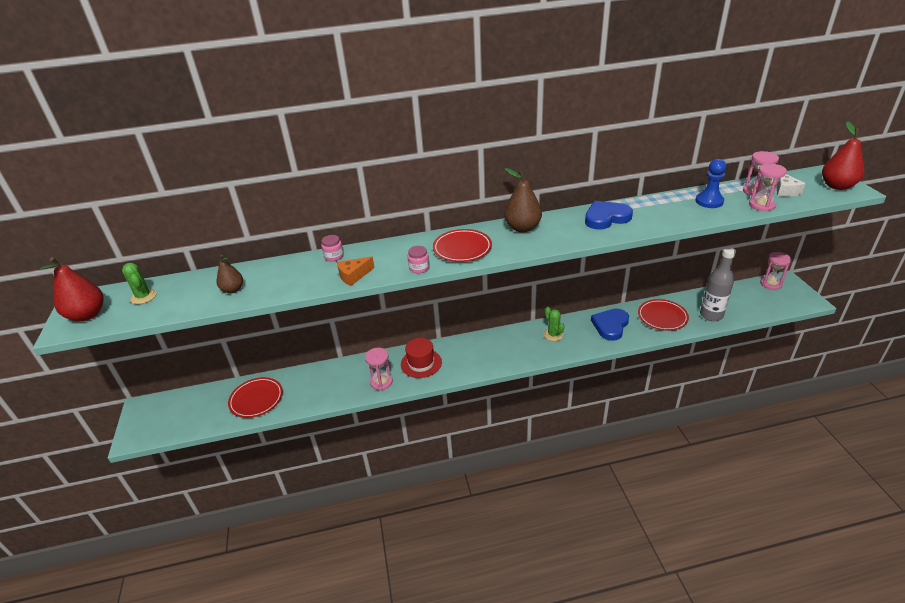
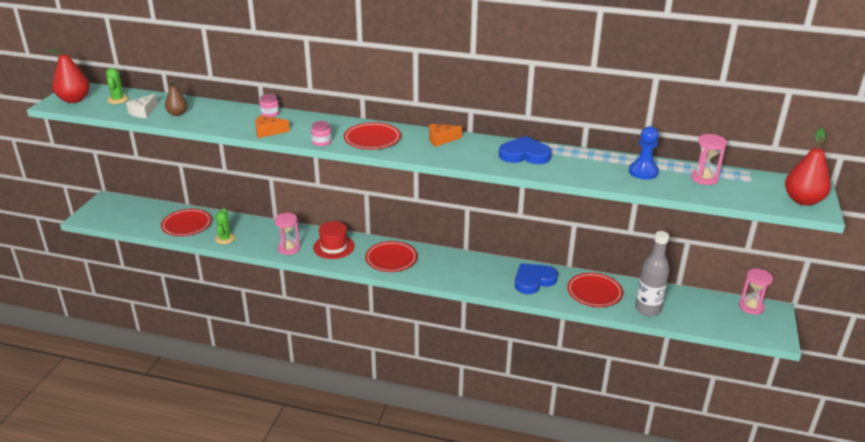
camera: 25 degrees right, 5 degrees down
brown pear [504,168,542,233] -> orange cheese [429,124,462,147]
green cactus [544,307,565,341] -> green cactus moved to [215,208,235,244]
pink hourglass [749,164,787,211] -> none
white cheese [776,174,806,197] -> white cheese moved to [126,94,158,118]
none -> red plate [365,241,417,272]

